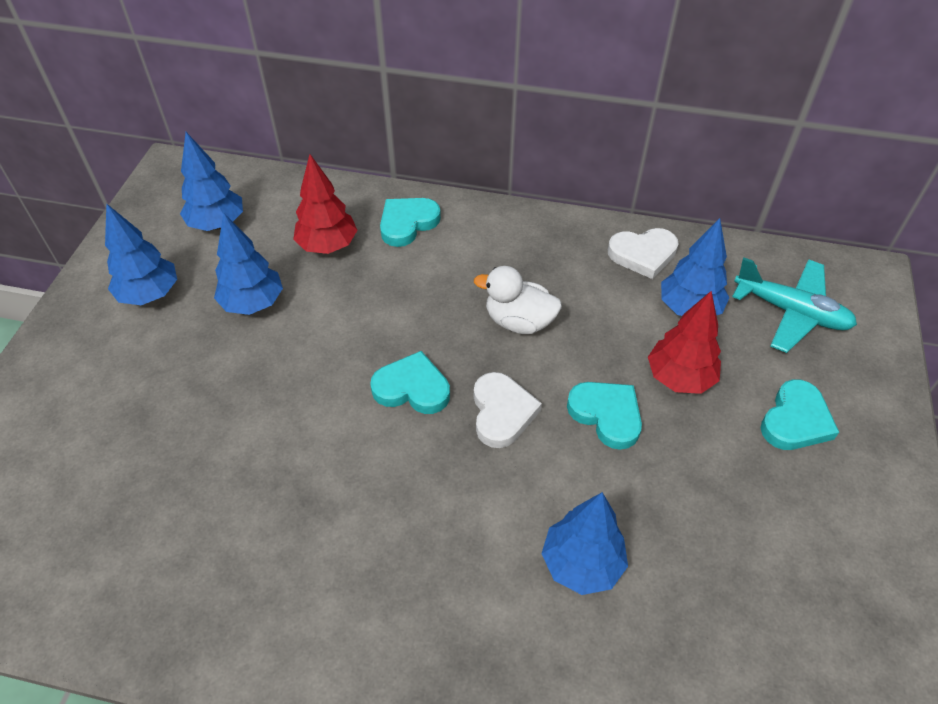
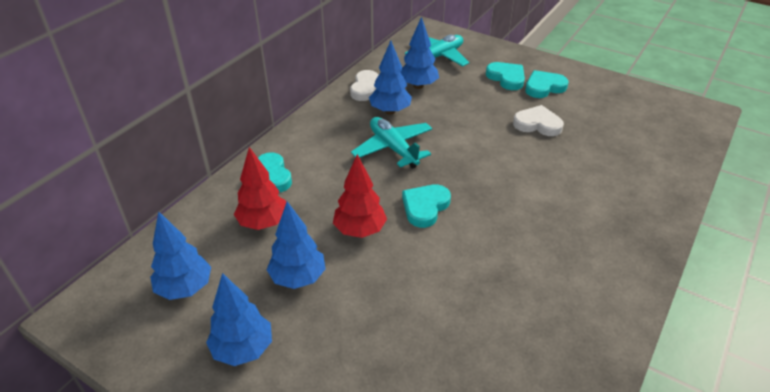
camera: 70 degrees left, 10 degrees down
white duck [474,266,562,334] -> turquoise plane [351,117,432,169]
white heart [474,372,542,448] -> white heart moved to [513,105,564,136]
blue tree [541,492,628,595] -> blue tree moved to [369,41,412,115]
turquoise heart [567,382,642,450] -> turquoise heart moved to [525,70,569,98]
red tree [648,291,721,394] -> red tree moved to [333,154,387,238]

